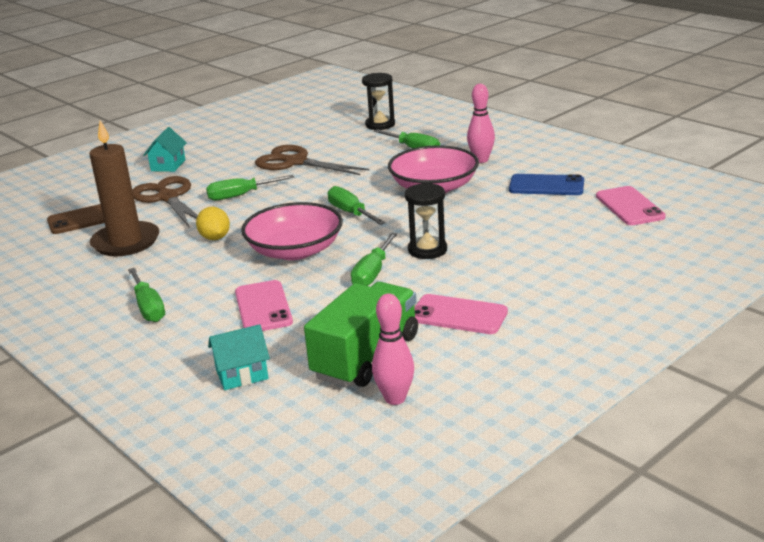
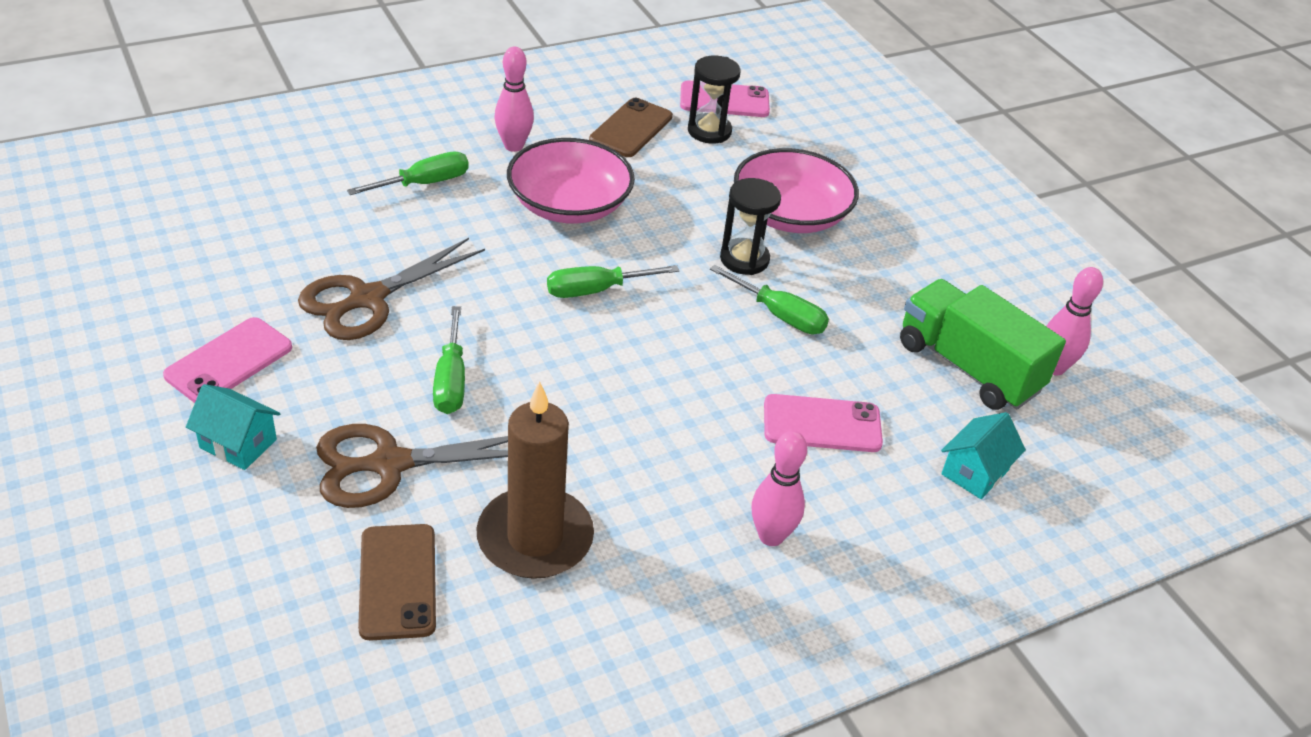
camera: 80 degrees left, 15 degrees up
green screwdriver [128,268,165,322] -> pink bowling pin [752,431,807,546]
yellow lemon [196,207,230,240] -> none
turquoise house [208,324,270,390] -> turquoise house turned 45 degrees clockwise [941,412,1026,499]
pink bowl [241,202,343,260] -> pink bowl moved to [734,148,859,233]
black hourglass [362,73,395,130] -> black hourglass moved to [688,56,741,144]
pink phone [415,294,508,334] -> pink phone moved to [163,317,292,403]
blue phone [509,174,584,195] -> brown phone [589,98,673,157]

